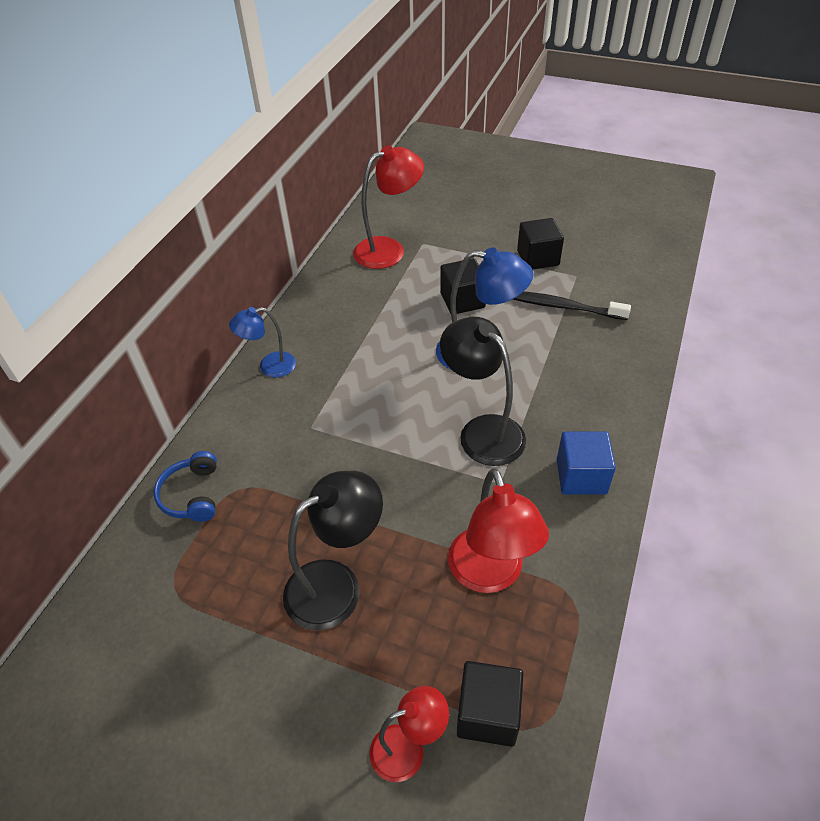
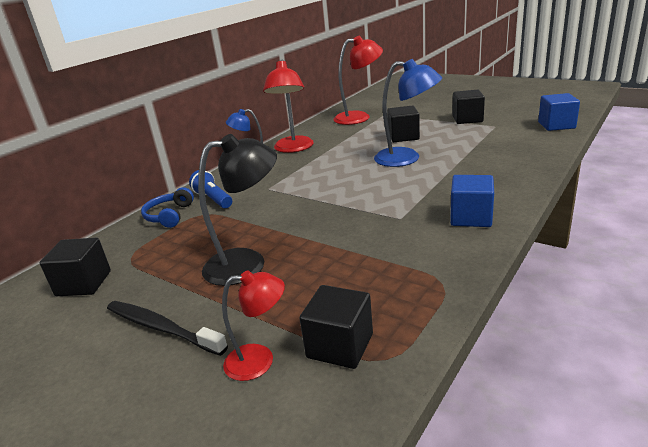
camera: 15 degrees right, 20 degrees down
black lamp [440,317,526,466] -> none
red lamp [448,468,549,593] -> red lamp moved to [263,60,314,153]
black toothbrush [513,291,631,320] -> black toothbrush moved to [107,301,228,356]
none -> black cube [40,238,111,296]
none -> blue flashlight [189,170,232,208]
none -> blue cube [538,93,580,131]

